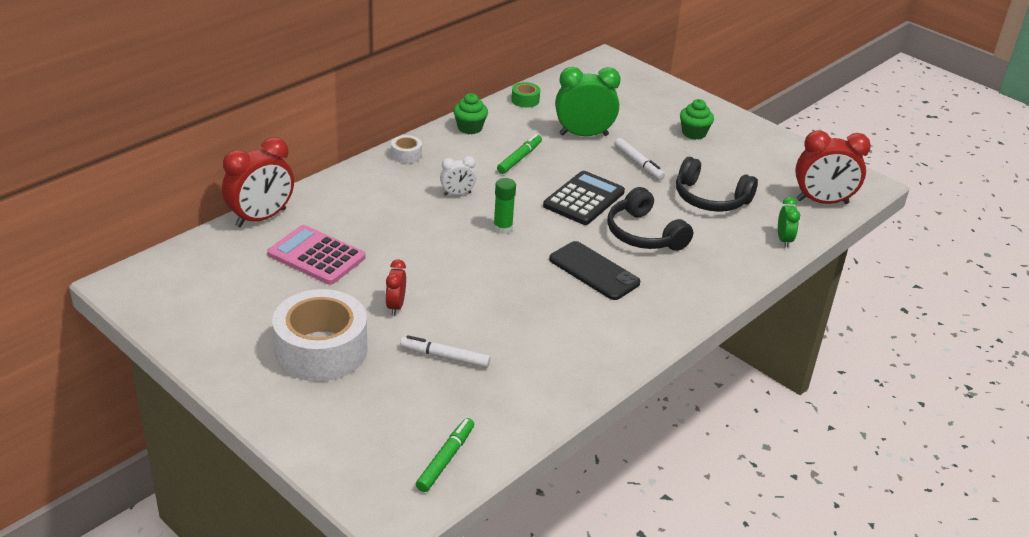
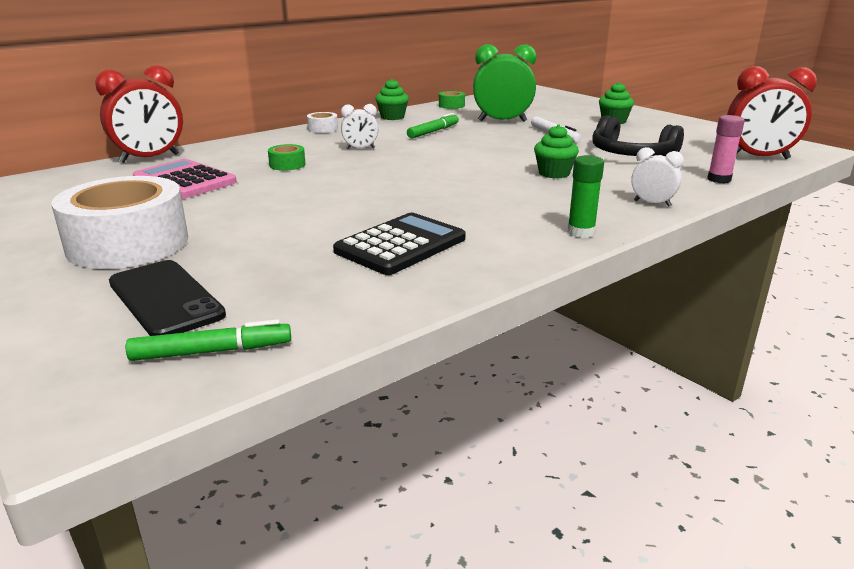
camera: 10 degrees right, 10 degrees down
red clock [385,259,406,315] -> none
white marker [400,335,491,368] -> none
green marker [416,418,474,492] -> green marker turned 45 degrees clockwise [126,319,291,361]
green glue stick [493,178,516,234] -> green glue stick moved to [567,155,604,238]
black calculator [543,171,625,225] -> black calculator moved to [333,213,466,275]
black phone [549,241,640,300] -> black phone moved to [109,260,226,336]
black headphones [608,187,693,251] -> green cupcake [534,124,579,179]
green clock [778,197,800,248] -> pink glue stick [707,115,745,183]
none -> green tape [268,144,306,171]
none -> white clock [631,147,684,207]

